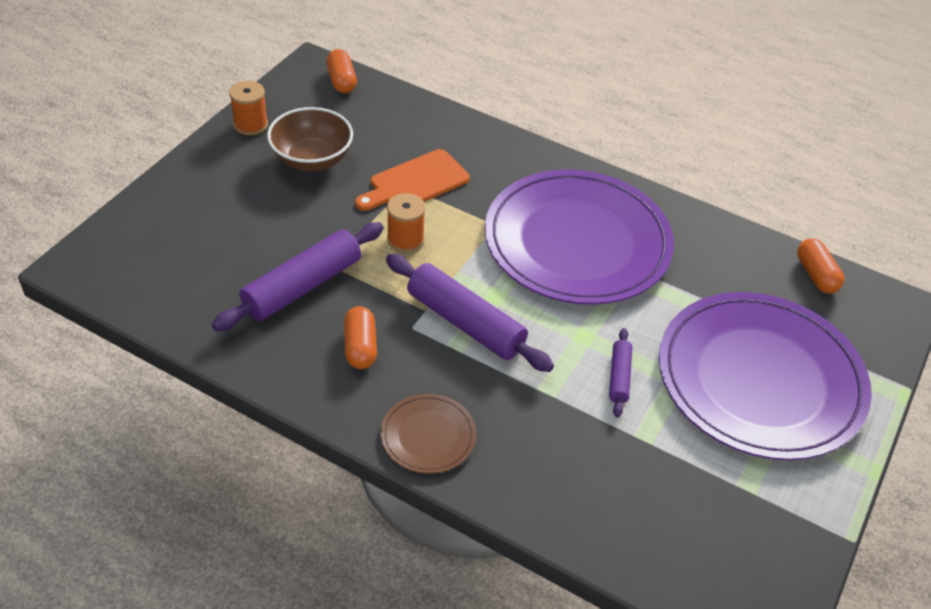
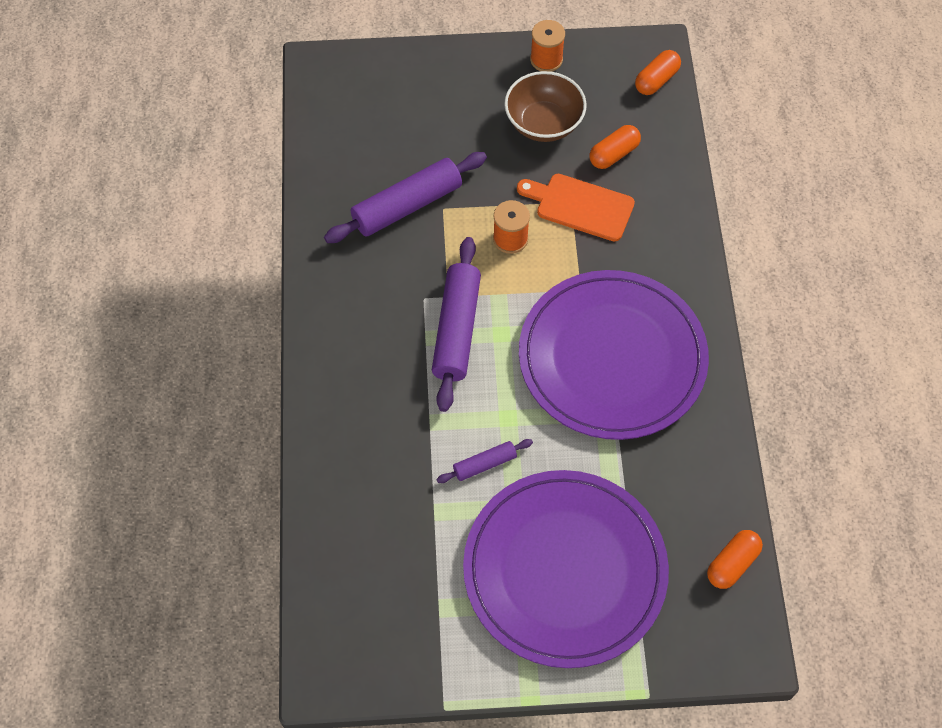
camera: 60 degrees right, 15 degrees up
purple rolling pin [212,222,384,331] -> purple rolling pin turned 45 degrees counterclockwise [324,152,487,243]
orange capsule [344,306,377,369] -> orange capsule moved to [589,125,641,169]
brown plate [381,394,476,474] -> none

